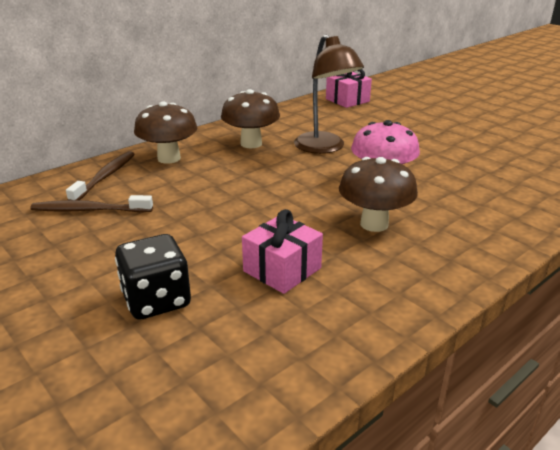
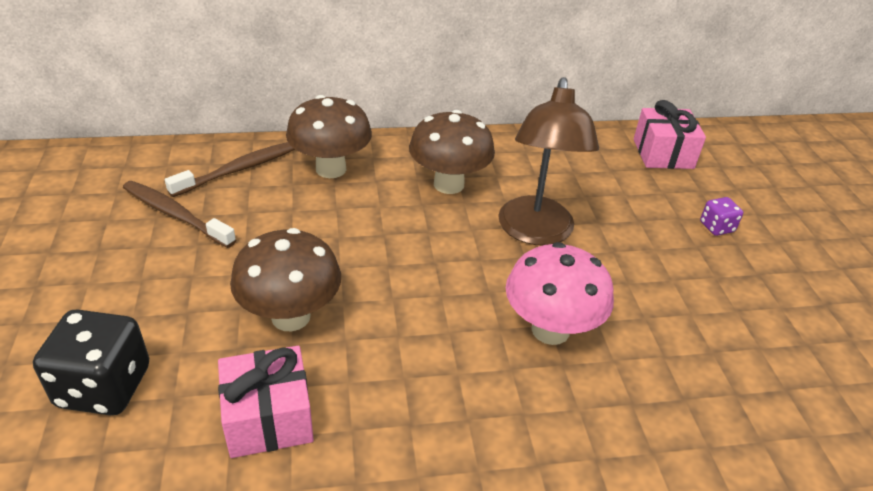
camera: 30 degrees right, 10 degrees up
brown mushroom [339,157,418,232] -> brown mushroom moved to [230,228,341,331]
none -> purple dice [700,197,743,236]

